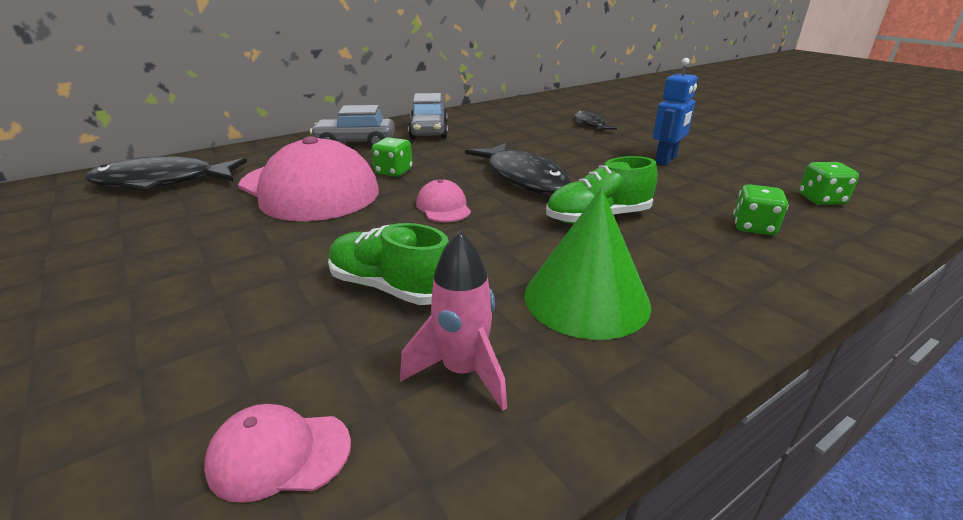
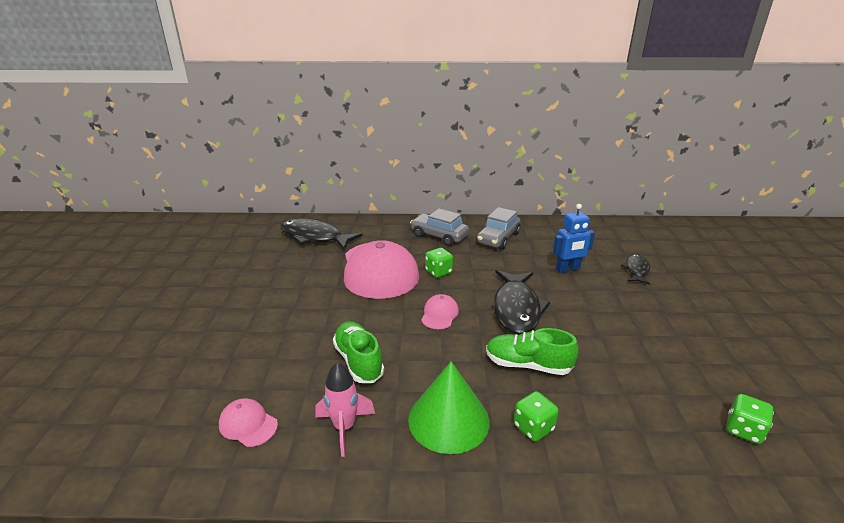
camera: 35 degrees right, 0 degrees up
blue robot [653,58,698,165] -> blue robot moved to [553,204,595,273]
green dice [733,184,788,235] -> green dice moved to [514,391,559,441]

